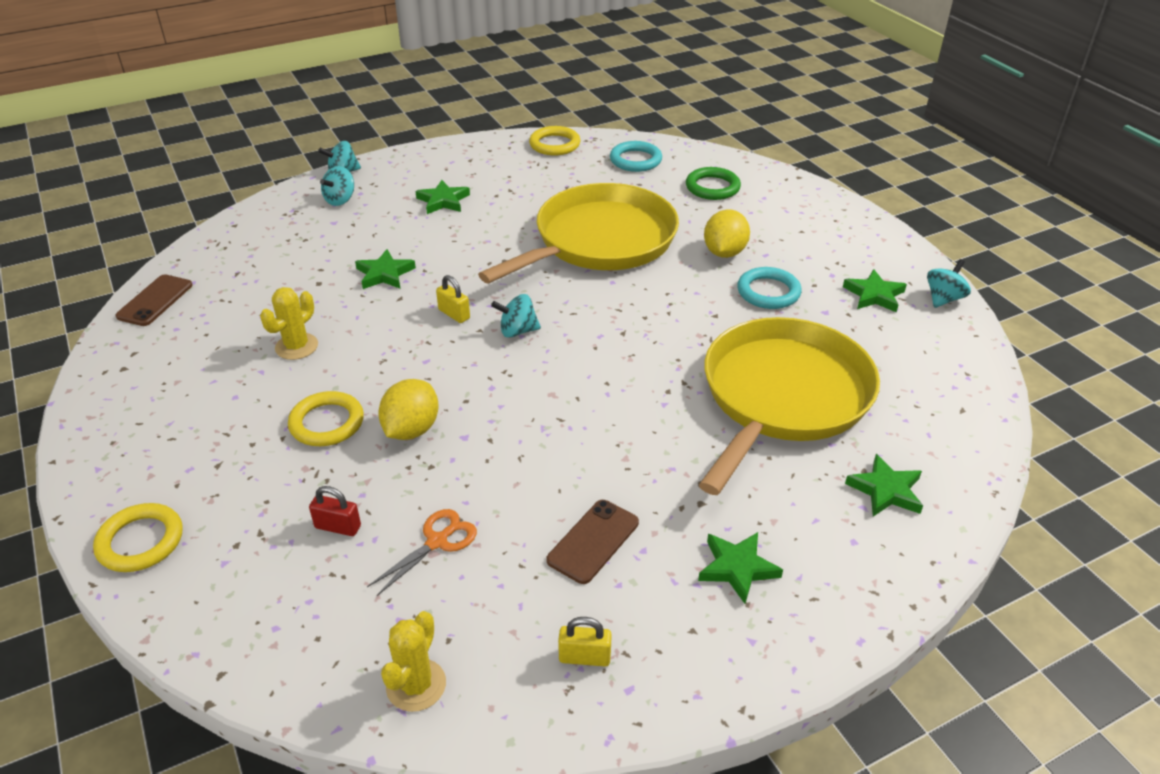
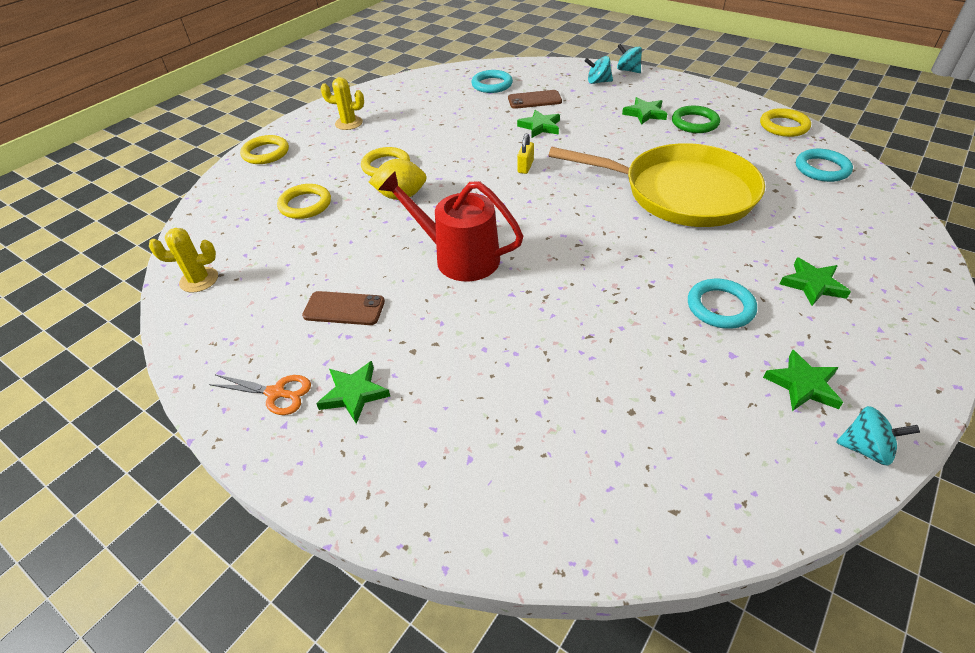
camera: 65 degrees right, 5 degrees up
brown phone [115,275,193,326] -> brown phone moved to [508,90,562,109]
yellow cactus [260,287,318,360] -> yellow cactus moved to [320,77,364,130]
red padlock [309,486,361,536] -> yellow ring [277,184,331,219]
orange scissors [367,509,477,596] -> orange scissors moved to [209,375,311,415]
turquoise spinning top [491,294,541,338] -> none
yellow padlock [558,617,612,666] -> none
green ring [686,167,741,200] -> green ring moved to [672,106,720,133]
yellow pan [699,317,880,495] -> none
yellow lemon [704,210,750,258] -> none
green star [845,454,923,517] -> green star moved to [780,257,851,306]
none -> red watering can [378,171,523,282]
none -> turquoise ring [471,70,513,93]

